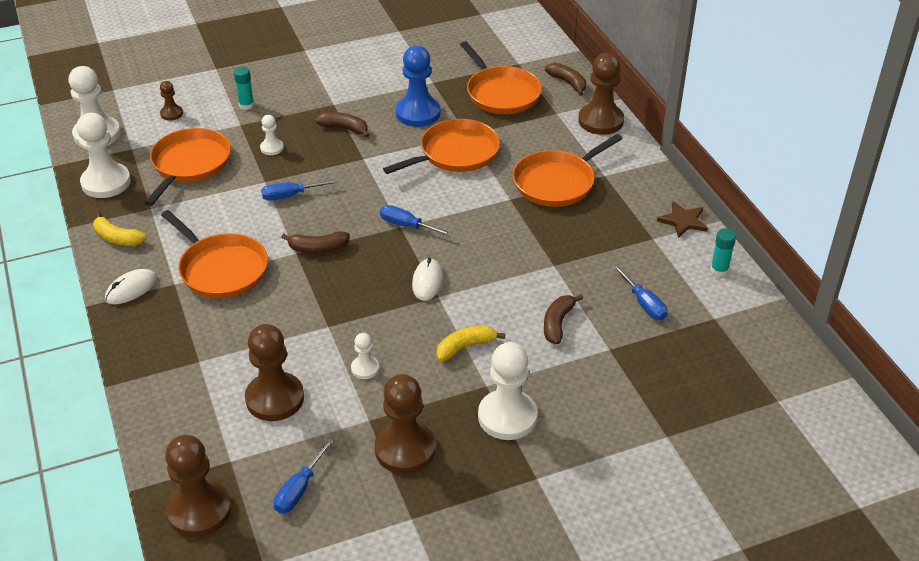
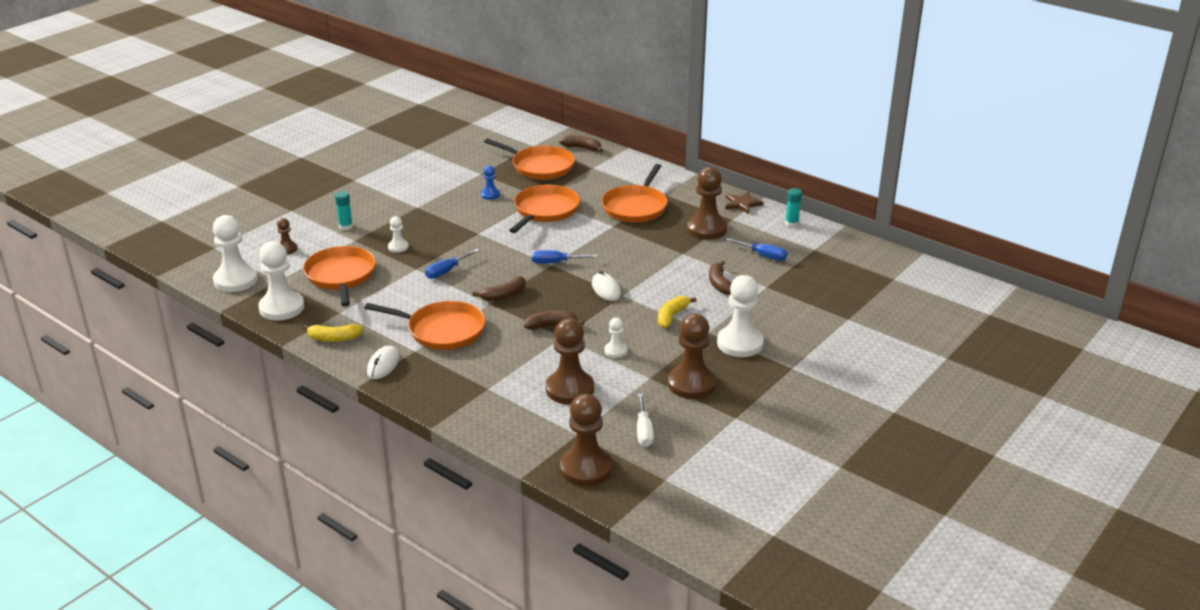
camera: 30 degrees left, 10 degrees down
blue screwdriver [274,438,334,513] -> white screwdriver [637,393,654,447]
brown banana [315,112,370,138] -> brown banana moved to [524,310,584,330]
blue pawn [396,46,441,127] -> blue pawn [481,166,500,200], size x0.50
brown pawn [578,53,624,135] -> brown pawn moved to [687,167,727,240]

